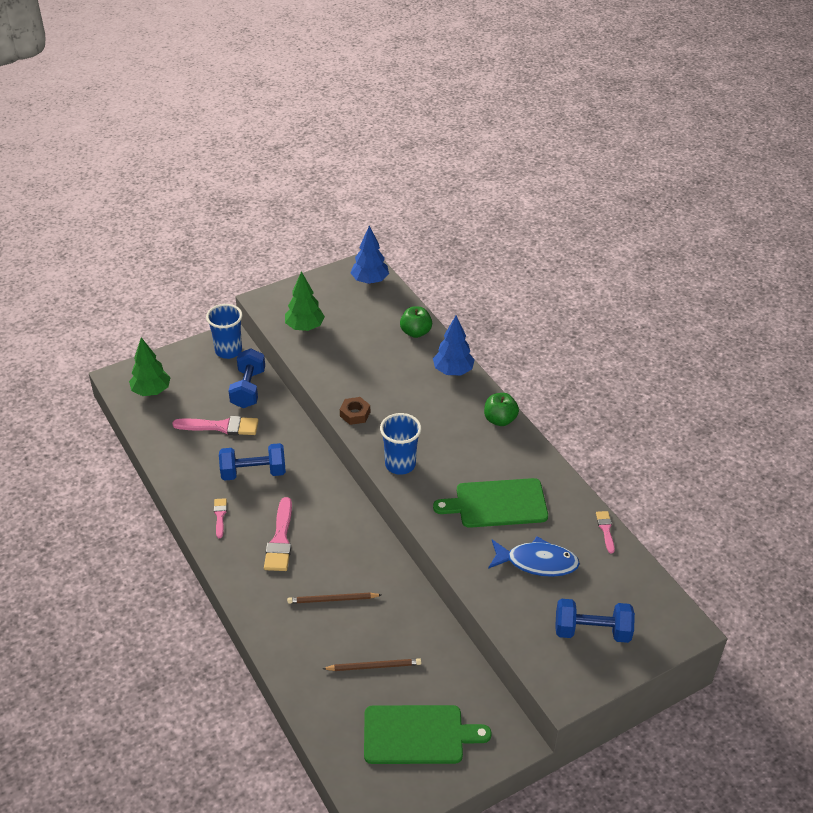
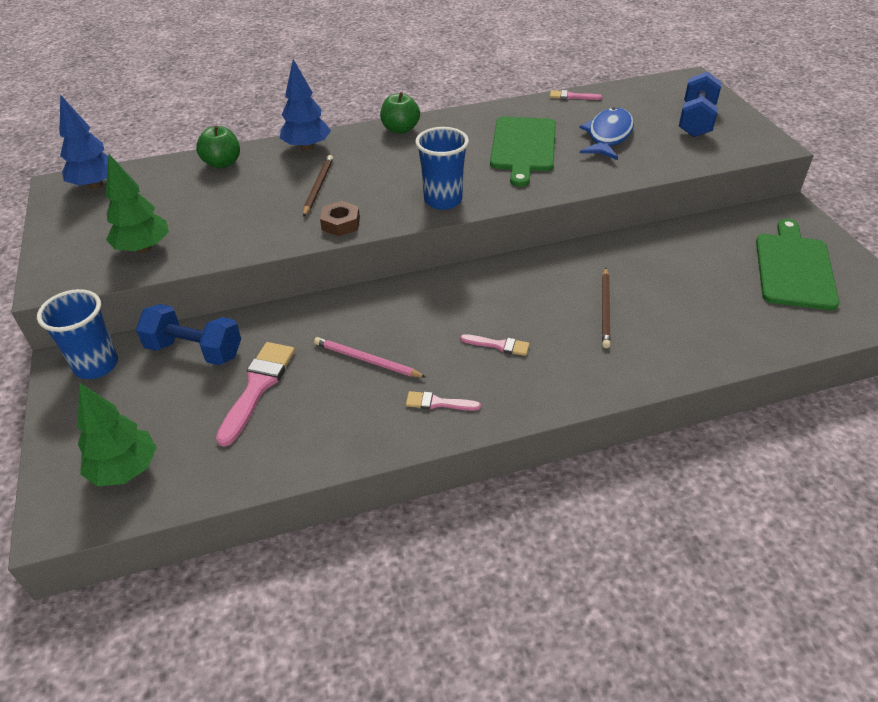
camera: 75 degrees left, 0 degrees up
blue dumbbell [219,443,286,481] -> pink pencil [314,337,427,378]
pink brush [264,497,292,571] -> pink brush [460,334,530,356], size x0.54
brown pencil [322,658,421,671] -> brown pencil moved to [303,155,333,217]

